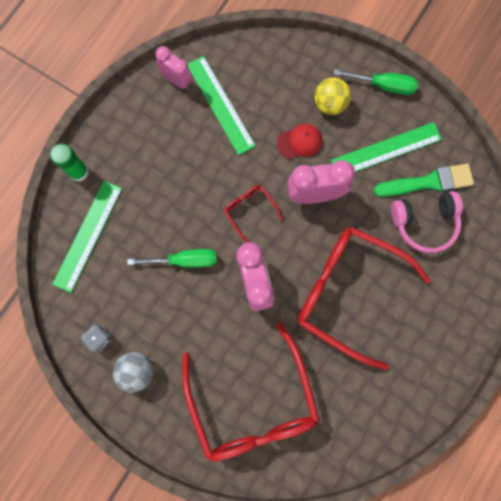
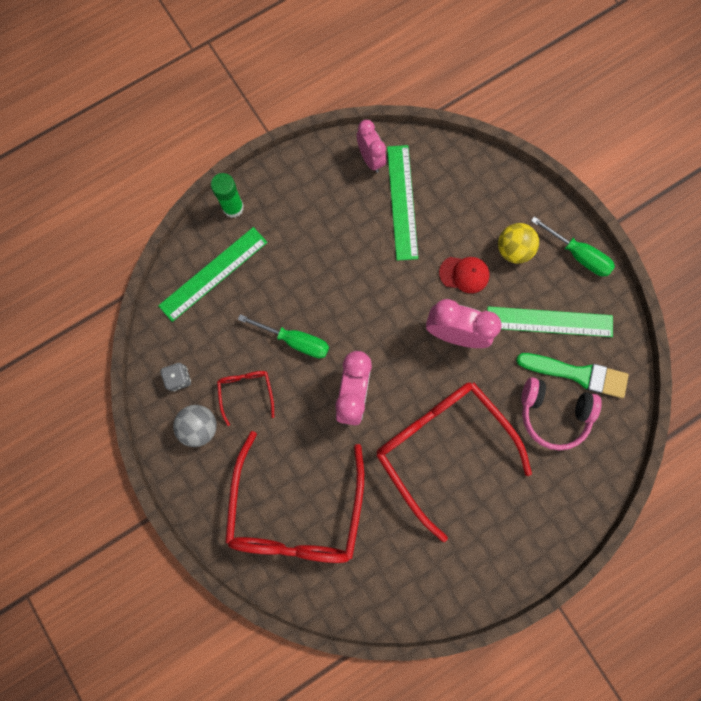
camera: 25 degrees right, 0 degrees up
red glasses [224,185,283,243] -> red glasses moved to [217,371,274,426]

